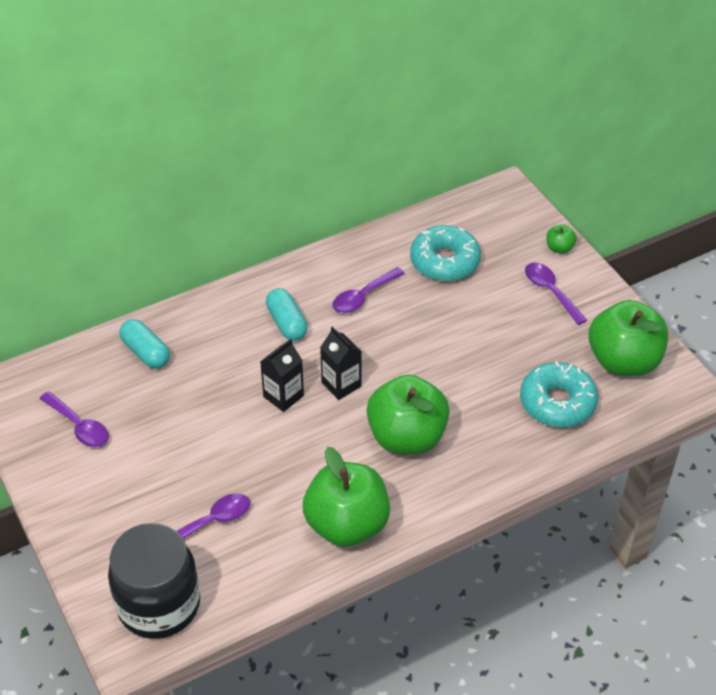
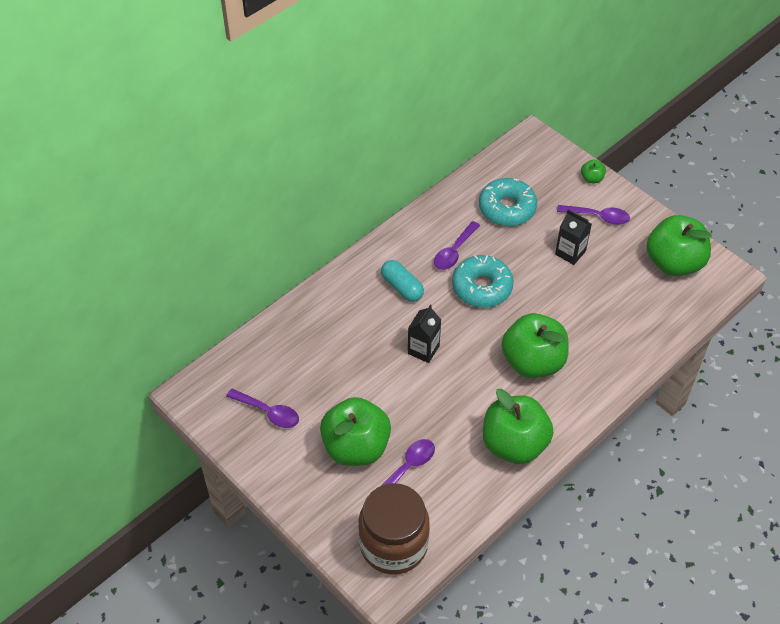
camera: 15 degrees left, 5 degrees up
black jar [108,523,200,639] -> brown jar [358,483,430,575]
turquoise capsule [119,319,170,369] -> none
black carton [320,326,362,400] -> black carton moved to [555,209,592,265]
turquoise donut [520,361,598,428] -> turquoise donut moved to [452,255,514,308]
purple spoon [525,263,587,325] -> purple spoon turned 150 degrees clockwise [557,205,630,225]
none -> green apple [320,397,391,466]

